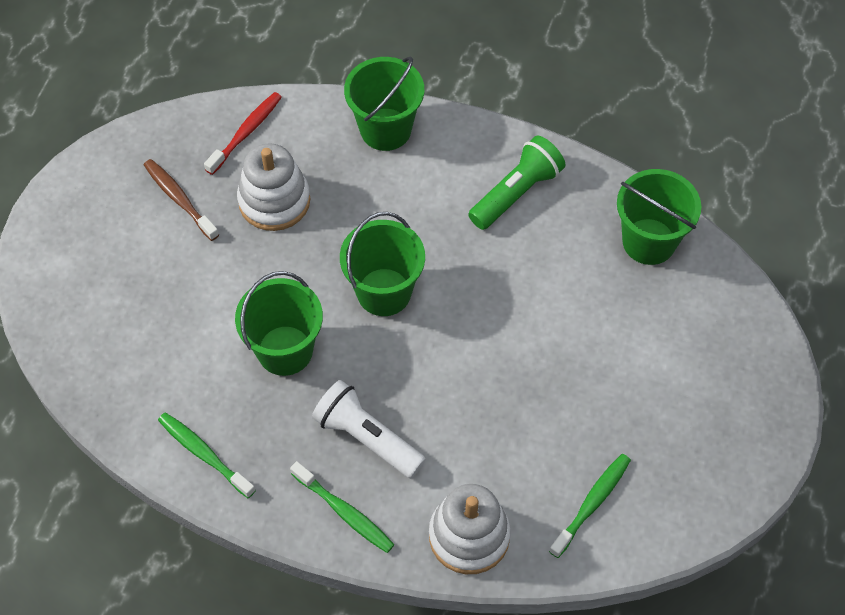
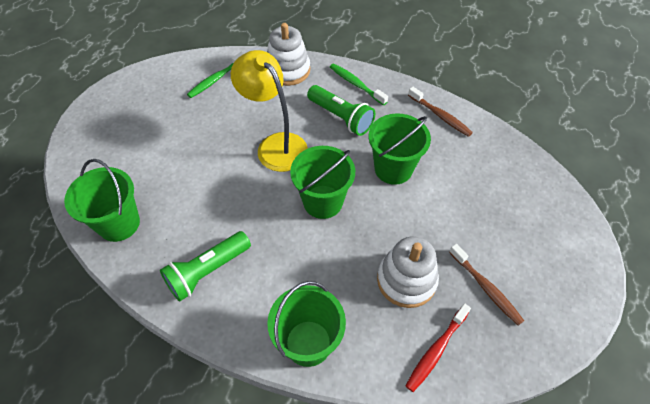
camera: 175 degrees left, 5 degrees down
green toothbrush [158,413,256,498] -> brown toothbrush [408,87,473,137]
white flashlight [312,380,426,478] -> green flashlight [307,85,375,136]
none -> yellow lamp [231,50,308,172]

